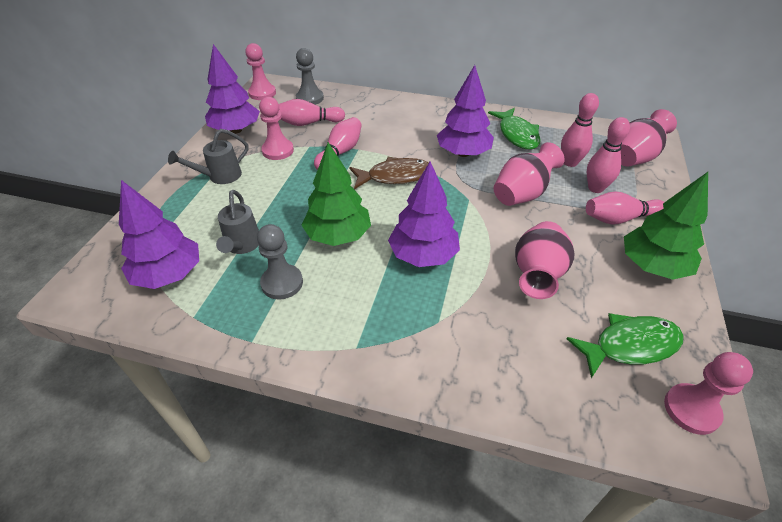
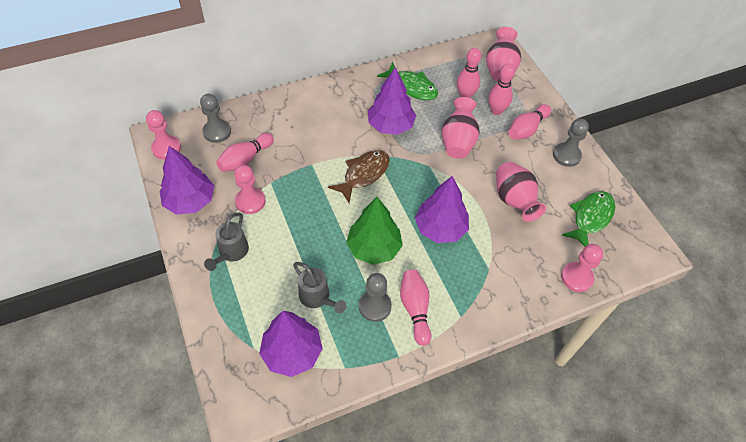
camera: 40 degrees left, 10 degrees up
pink bowling pin [314,117,362,170] -> pink bowling pin moved to [400,270,431,346]
green tree [624,172,708,280] -> grey pawn [553,118,589,167]
pink pawn [664,352,753,435] -> pink pawn moved to [561,244,603,292]

